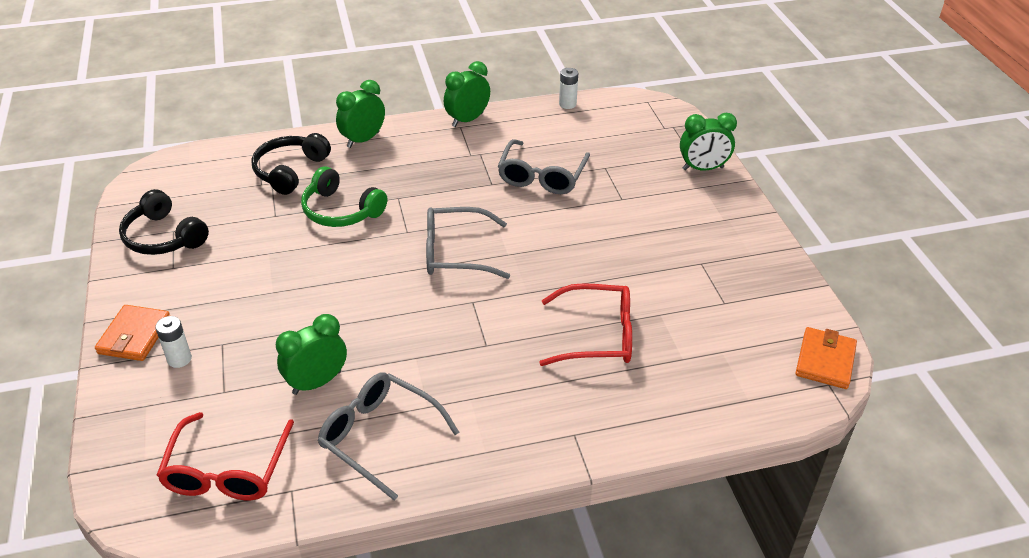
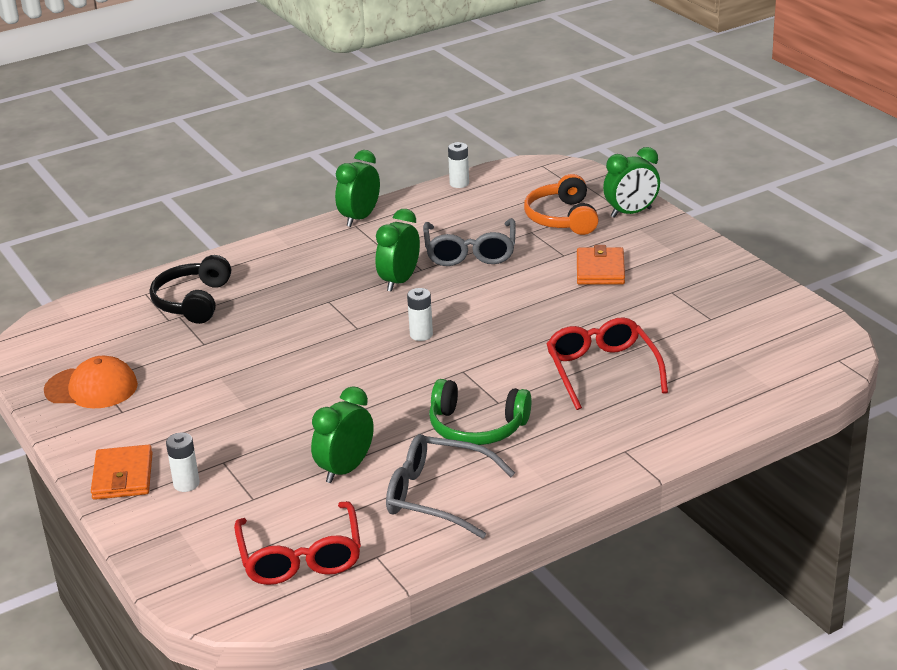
camera: 15 degrees left, 10 degrees down
black headphones [119,189,209,255] -> orange cap [44,356,138,408]
green headphones [301,166,387,227] -> green headphones moved to [429,379,532,445]
green clock [336,80,385,148] -> green clock moved to [375,209,420,292]
grey glasses [426,207,510,279] -> white battery [407,288,433,341]
red glasses [539,283,632,366] -> red glasses turned 90 degrees counterclockwise [547,317,668,410]
orange wallet [795,327,857,389] -> orange wallet moved to [577,245,625,285]
none -> orange headphones [524,174,599,235]

